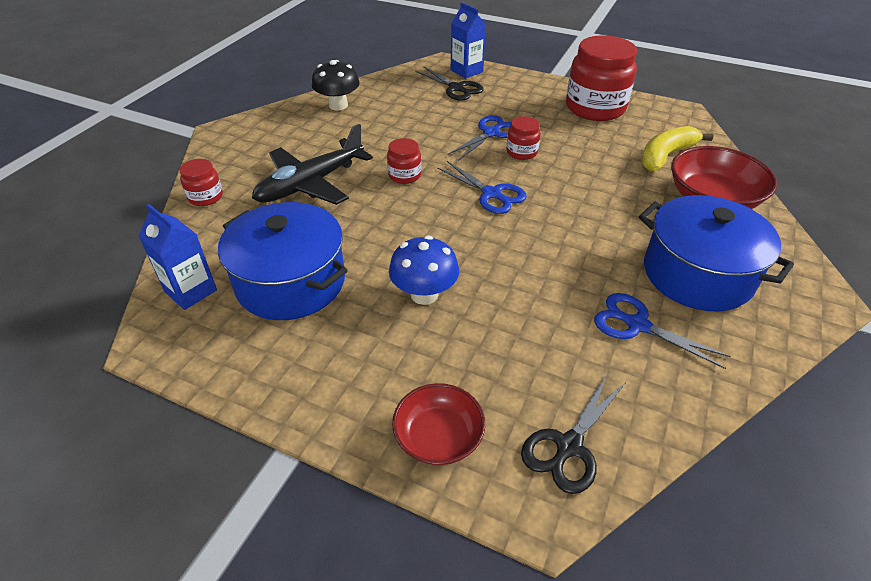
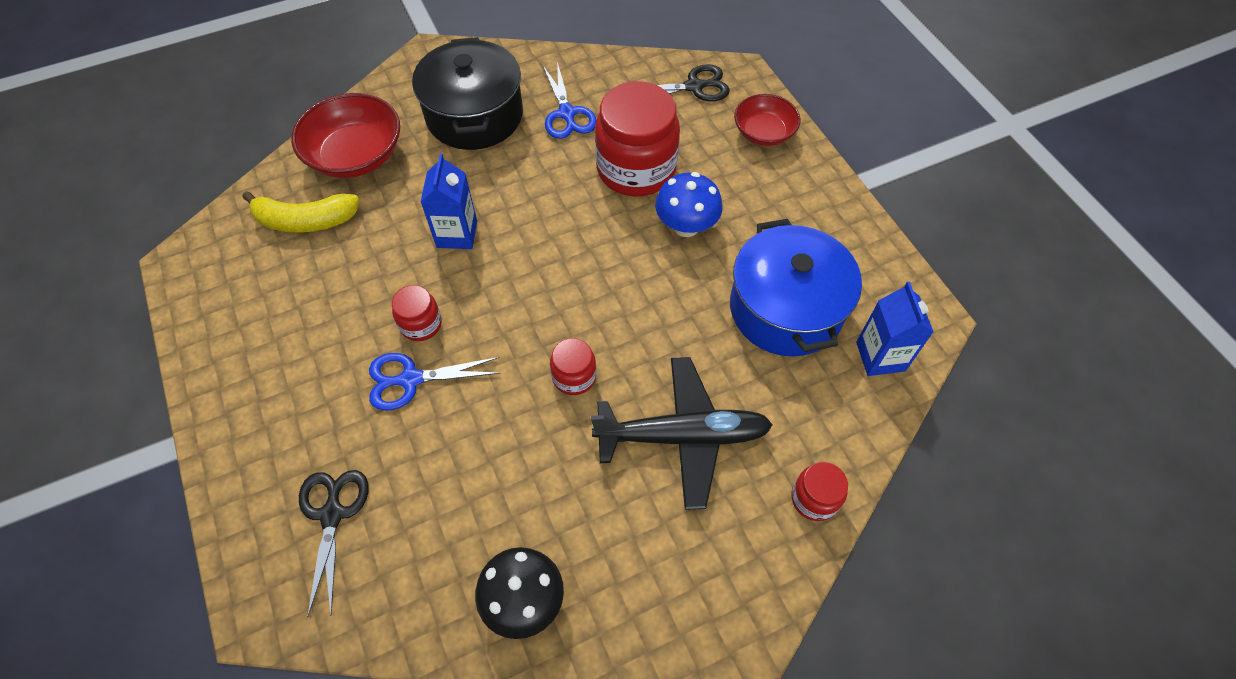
camera: 140 degrees left, 15 degrees up
blue scissors [437,161,527,214] -> none
blue carton [451,2,486,79] -> blue carton moved to [421,154,477,249]
red jar [566,35,637,121] -> red jar moved to [595,81,680,196]
blue pot [639,195,794,311] -> black pot [412,37,523,150]

